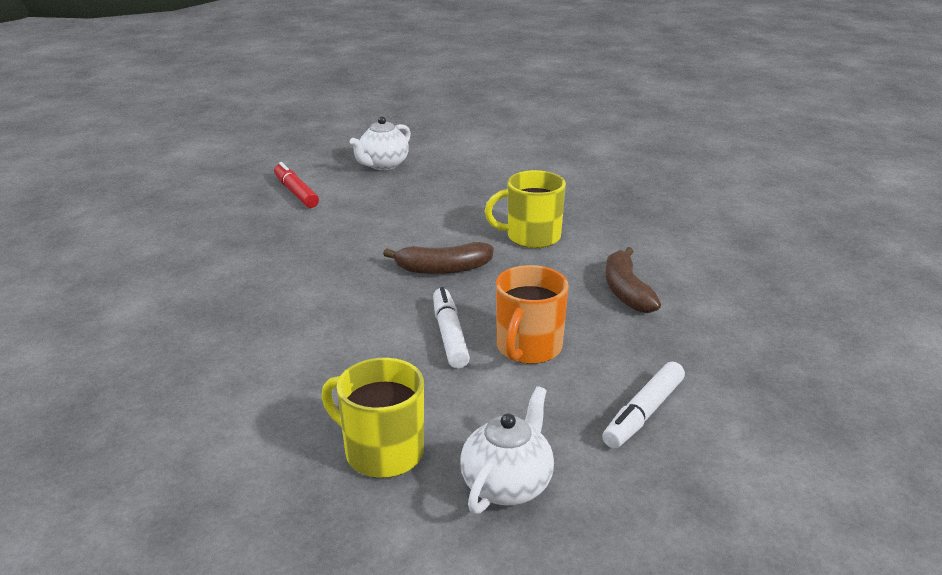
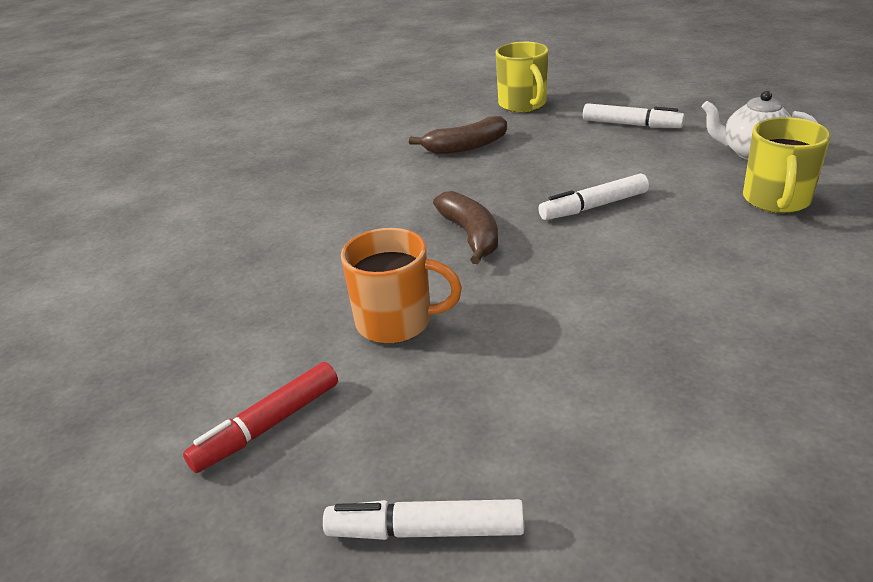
camera: 100 degrees left, 5 degrees up
white teapot [350,116,411,170] -> none
yellow mug [485,170,566,248] -> yellow mug moved to [496,42,549,112]
orange mug [496,265,569,364] -> orange mug moved to [341,228,462,344]
none -> white marker [323,499,524,540]

